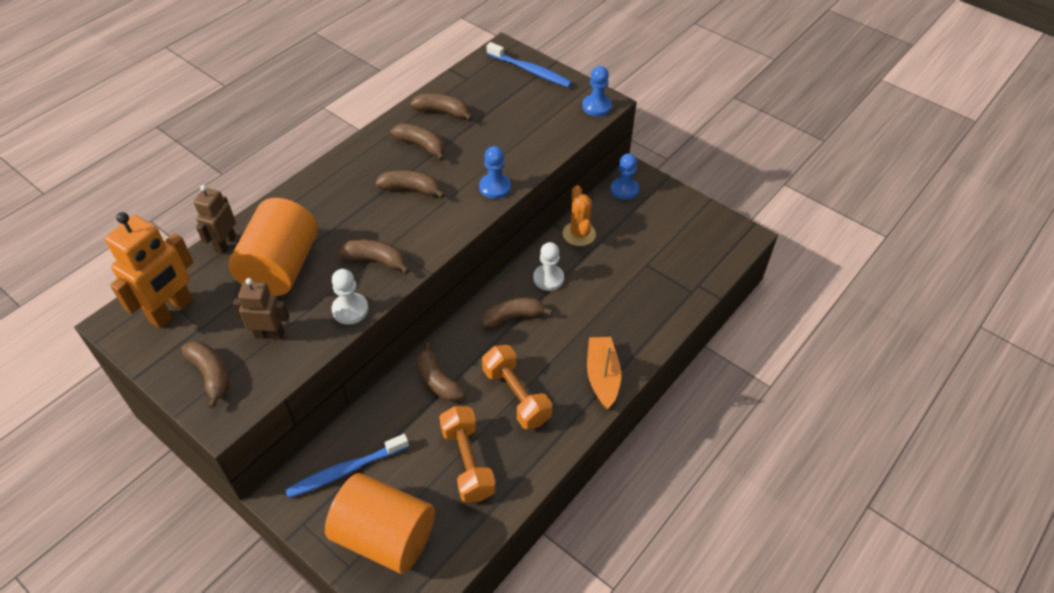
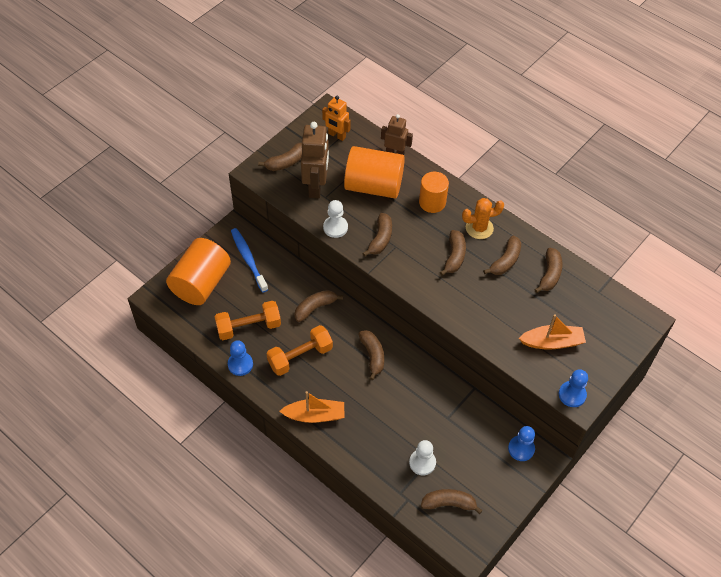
camera: 90 degrees right, 5 degrees up
orange robot [105,212,194,328] -> orange robot [322,96,351,141], size x0.62
brown robot [233,278,289,340] -> brown robot [301,122,329,199], size x1.62
blue pawn [479,146,511,199] -> blue pawn moved to [228,340,253,376]
blue toothbrush [487,42,572,88] -> none
white pawn [533,242,564,291] -> white pawn moved to [409,440,436,475]
orange cactus [563,185,596,246] -> orange cactus moved to [462,198,504,239]
none -> orange cylinder [419,172,449,213]
none -> brown banana [421,489,483,514]
none -> orange boat [519,314,586,350]

